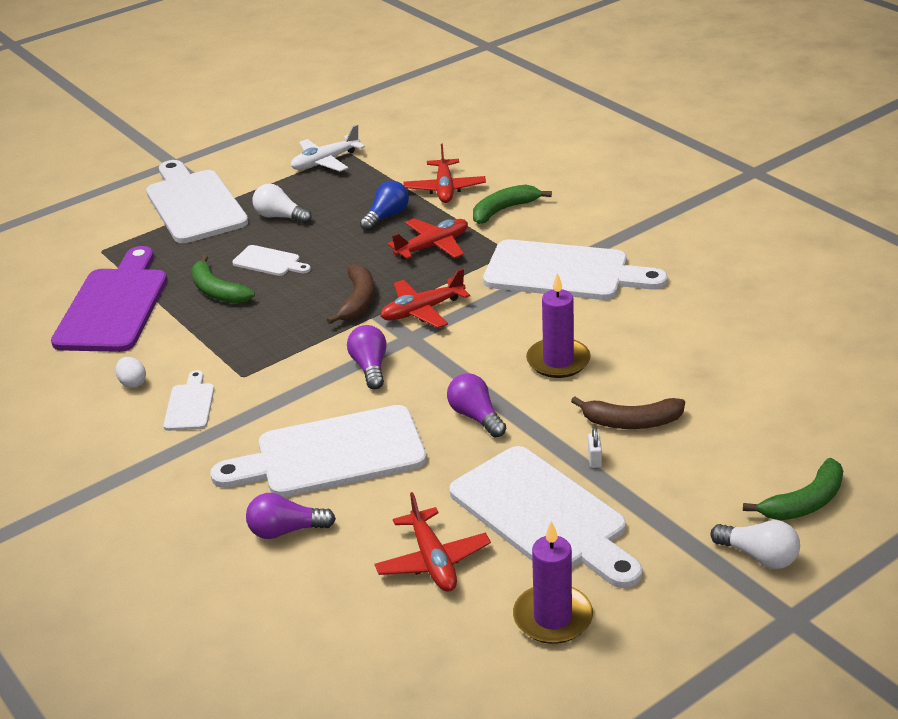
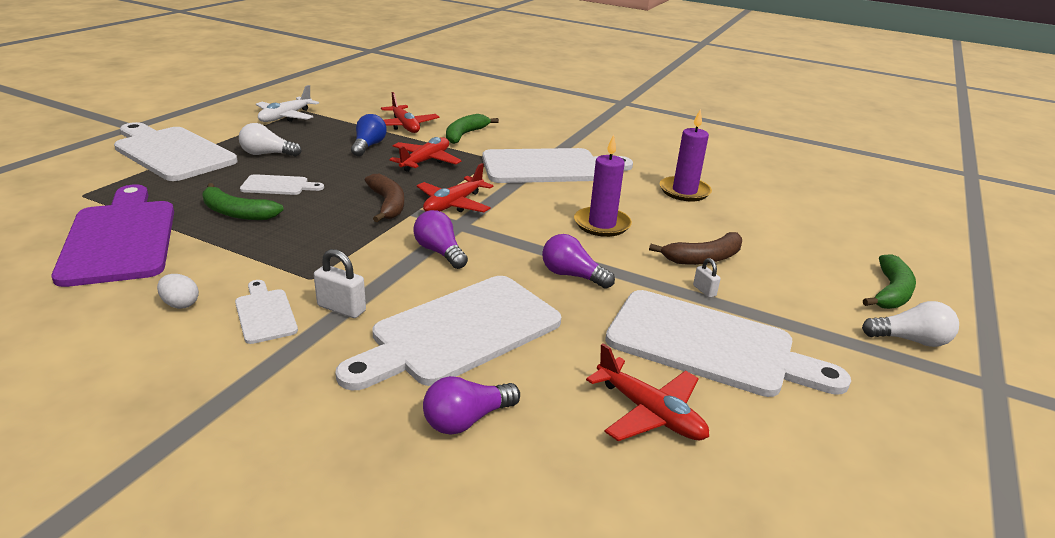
camera: 30 degrees left, 5 degrees down
purple candle [513,521,593,644] -> purple candle moved to [660,109,712,201]
none -> white padlock [314,249,366,318]

